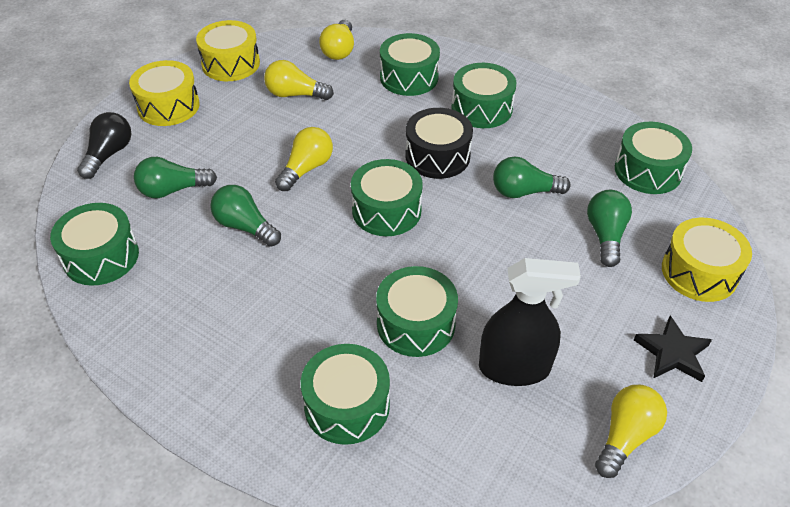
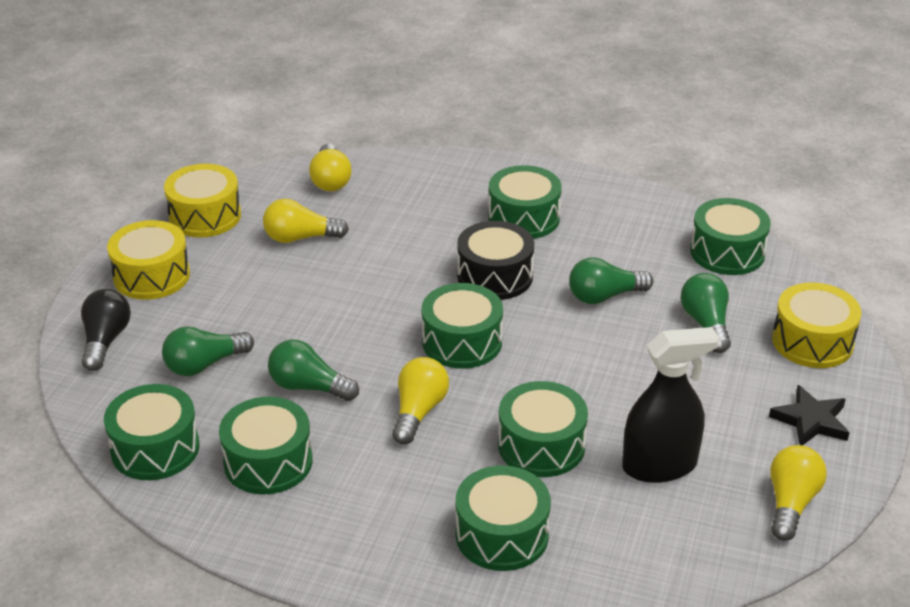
camera: 15 degrees left, 10 degrees down
yellow light bulb [275,127,333,191] -> yellow light bulb moved to [392,357,449,444]
green drum [380,33,440,96] -> green drum moved to [219,397,312,494]

